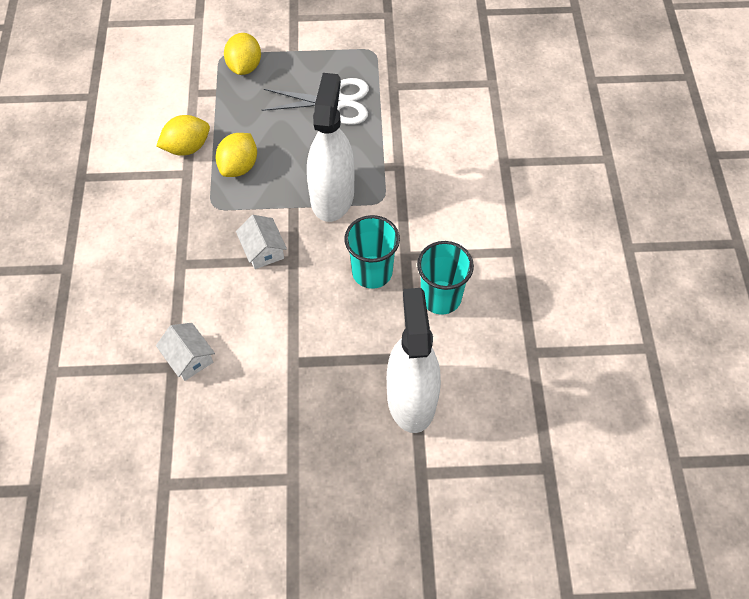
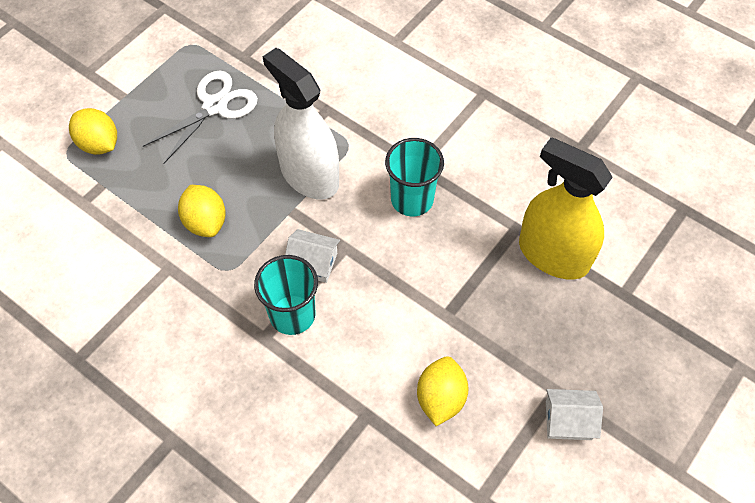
camera: 50 degrees left, 0 degrees up
yellow lemon [156,115,210,156] -> yellow lemon moved to [417,356,469,426]
white house [156,323,215,381] -> white house moved to [546,389,603,440]
white spray bottle [387,288,441,433] -> yellow spray bottle [519,137,613,280]
turquoise cup [417,241,474,315] -> turquoise cup moved to [254,255,318,335]

